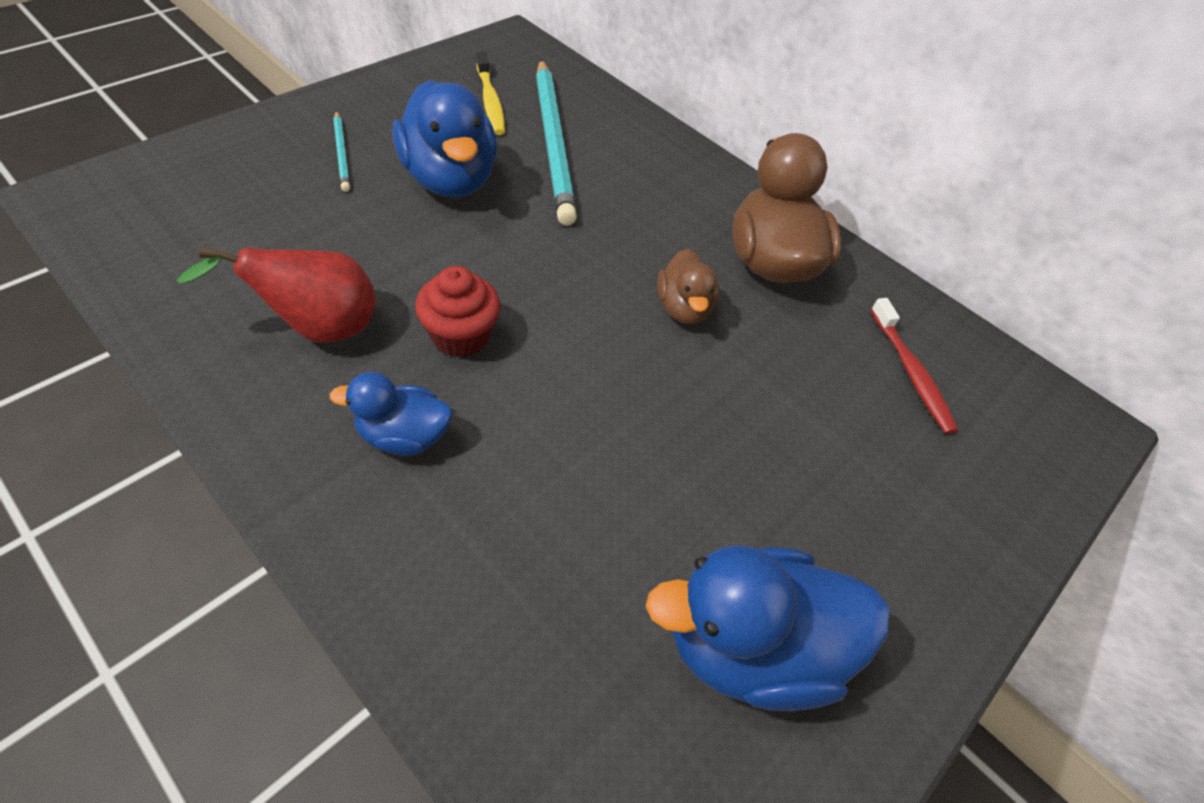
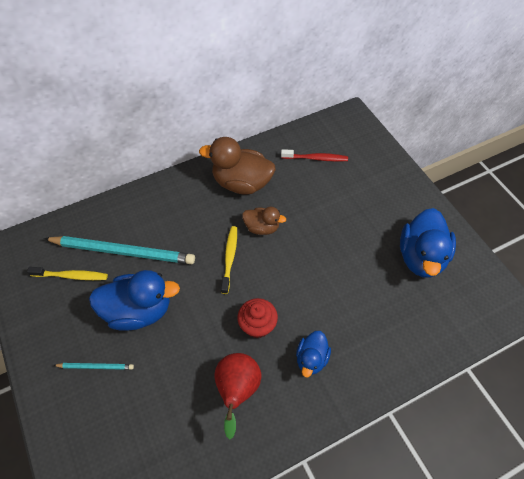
camera: 65 degrees left, 5 degrees up
none -> yellow toothbrush [221,226,237,294]

